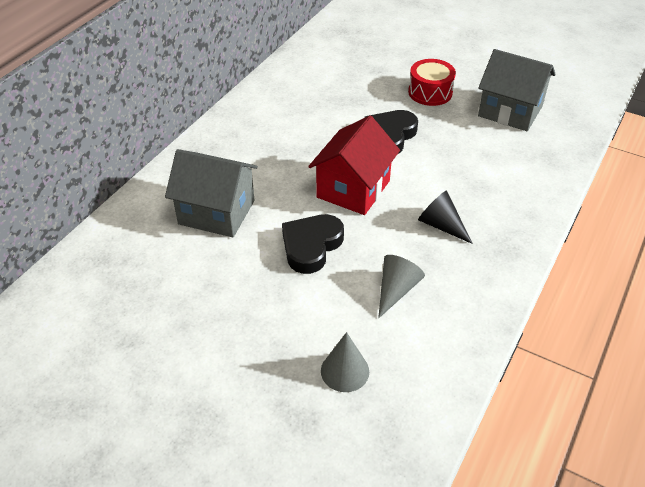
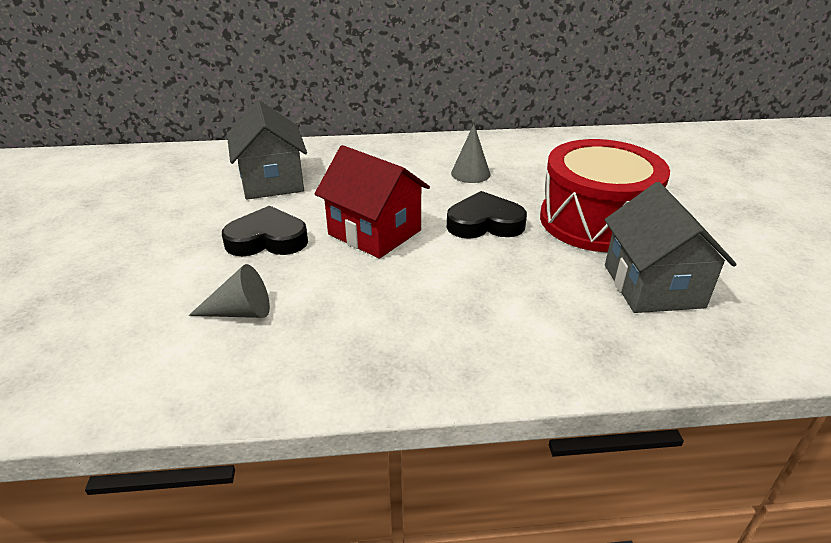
camera: 55 degrees right, 10 degrees down
red house [308,116,400,215] -> red house turned 45 degrees clockwise [315,145,430,259]
grey cone [321,332,369,392] -> grey cone moved to [451,124,491,183]
red drum [408,59,456,106] -> red drum [540,139,670,252], size x1.87
black cone [418,190,473,244] -> none

